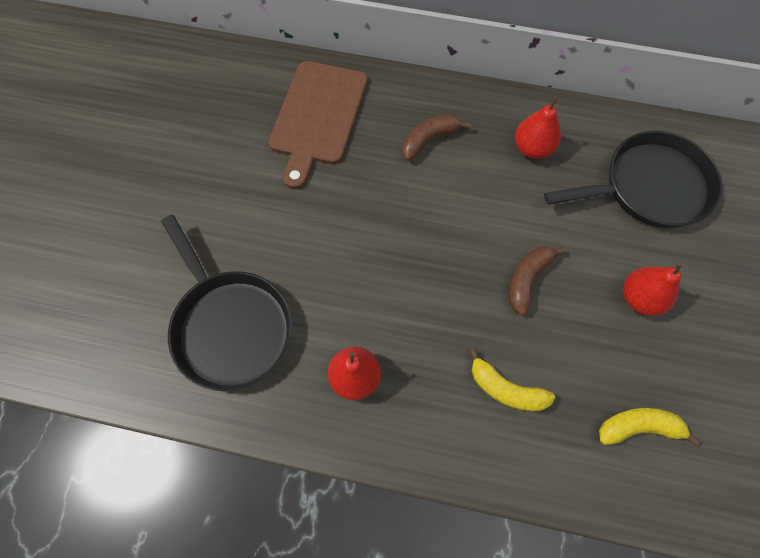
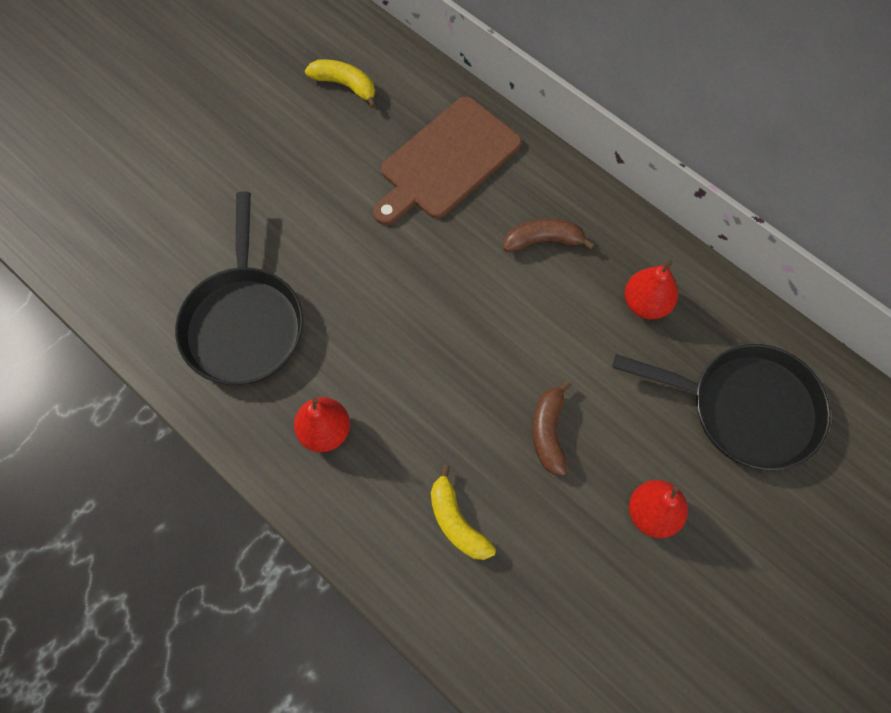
camera: 30 degrees right, 0 degrees up
brown banana [509,246,566,316] -> brown banana turned 60 degrees counterclockwise [532,380,571,476]
yellow banana [599,408,700,446] -> yellow banana moved to [305,59,376,108]

